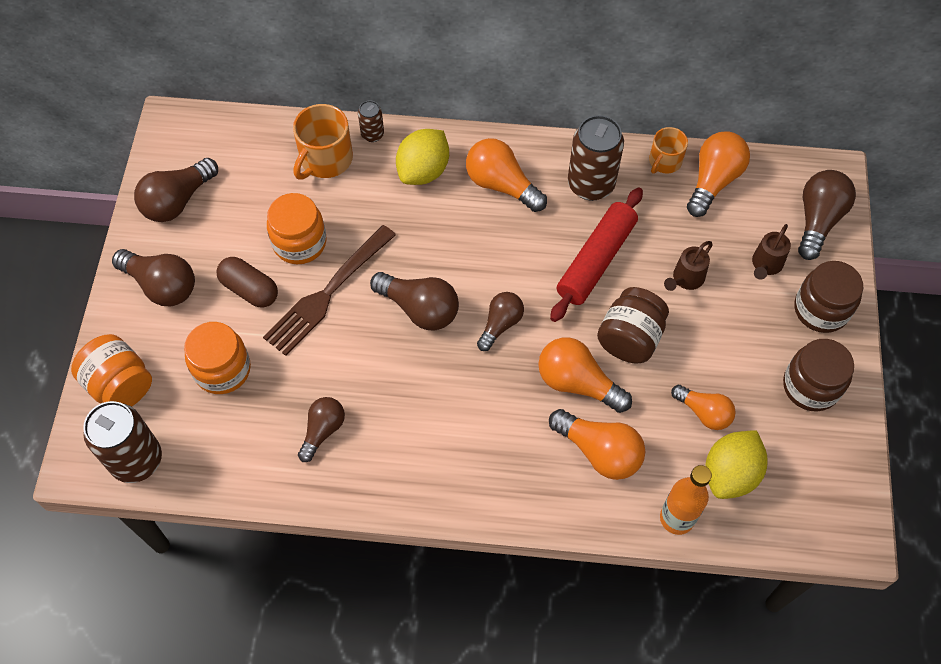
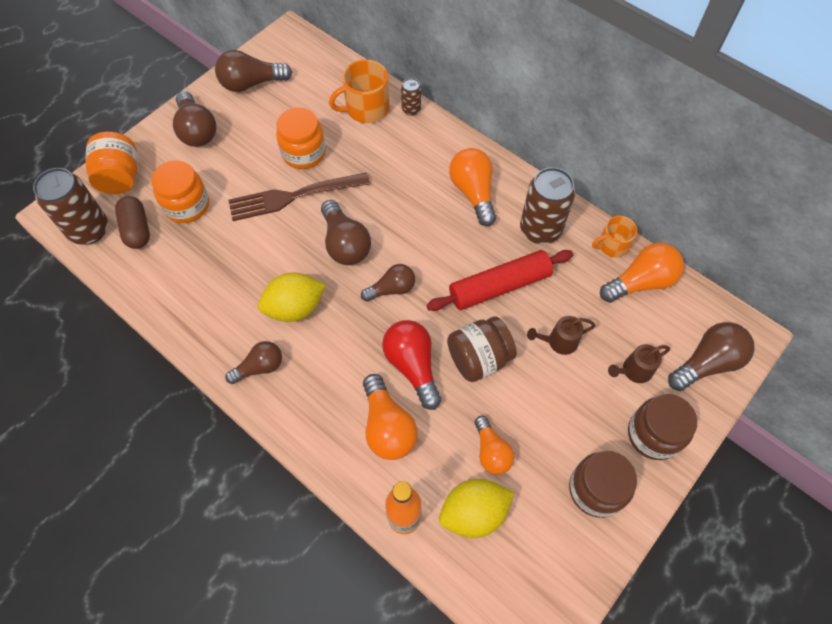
camera: 35 degrees right, 0 degrees up
brown capsule [217,257,278,308] -> brown capsule moved to [115,196,150,249]
brown light bulb [298,397,345,462] -> brown light bulb moved to [225,341,282,384]
yellow lemon [396,129,449,185] -> yellow lemon moved to [258,273,326,322]
orange light bulb [538,337,632,413] -> red light bulb [382,320,441,410]

